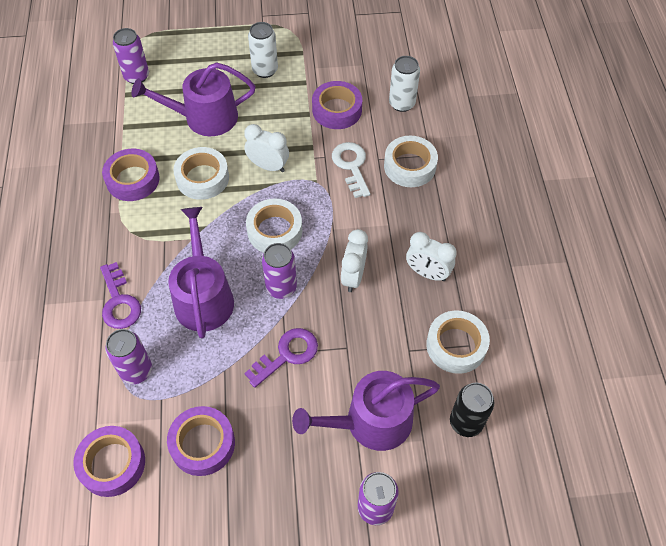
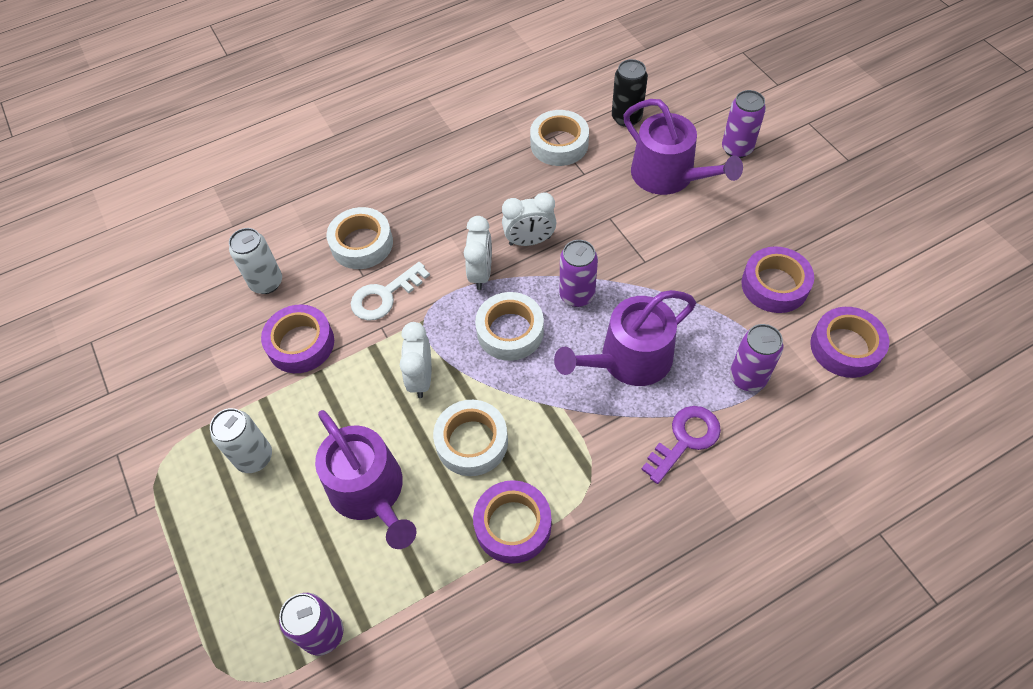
camera: 110 degrees left, 0 degrees up
purple key [244,328,318,388] -> none
white clock [406,232,457,281] -> white clock moved to [464,216,492,290]

